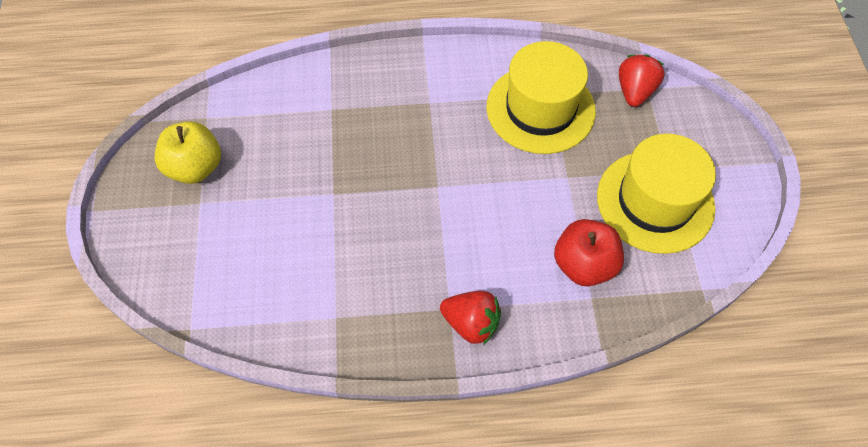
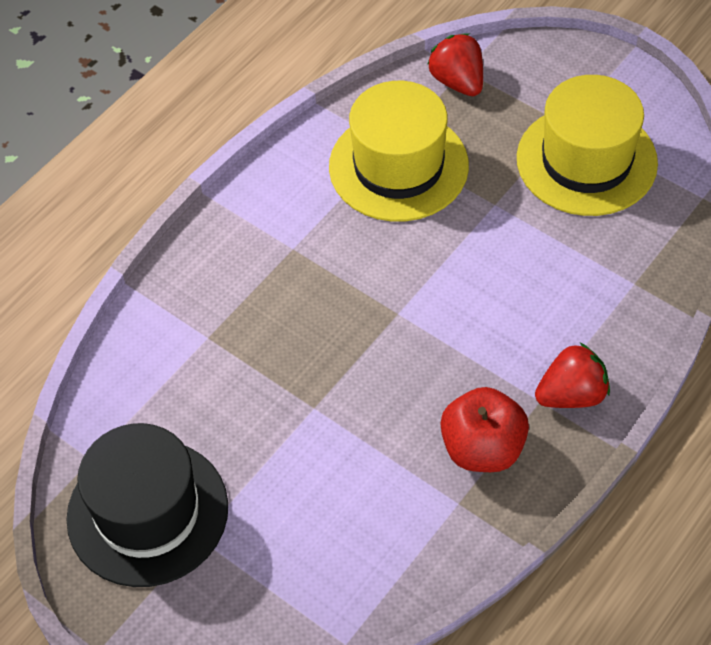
camera: 45 degrees left, 5 degrees down
yellow apple [154,121,221,184] -> black hat [66,423,228,587]
red apple [554,219,624,286] -> red apple moved to [440,387,529,472]

